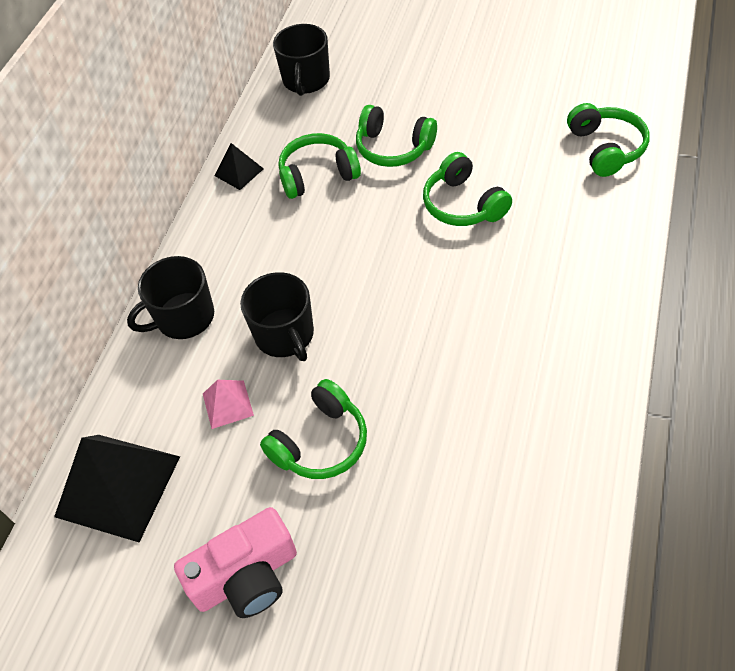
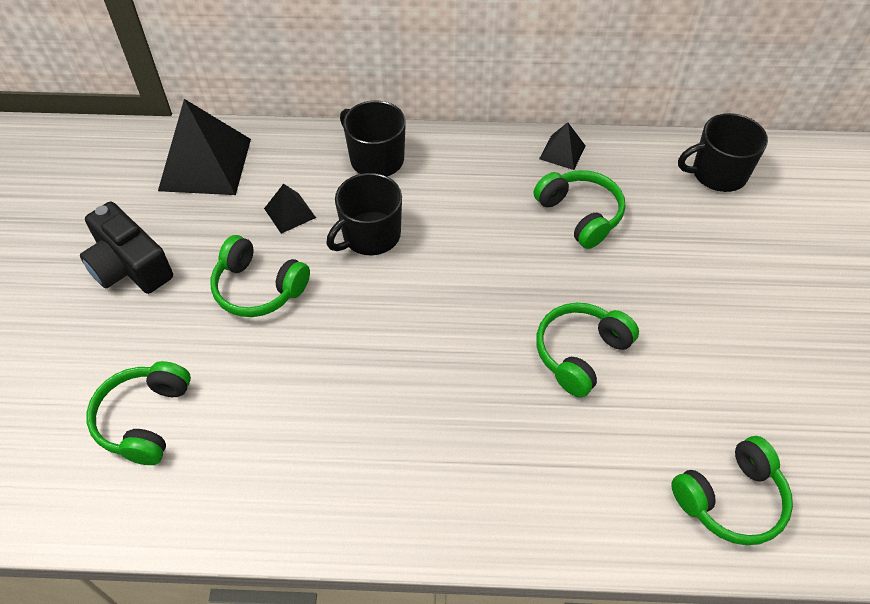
camera: 70 degrees right, 0 degrees up
pink camera [174,507,297,618] -> black camera [80,202,173,294]
pink pyramid [203,380,254,429] -> black pyramid [264,184,316,234]
green headphones [356,105,437,167] -> green headphones moved to [86,361,191,465]

